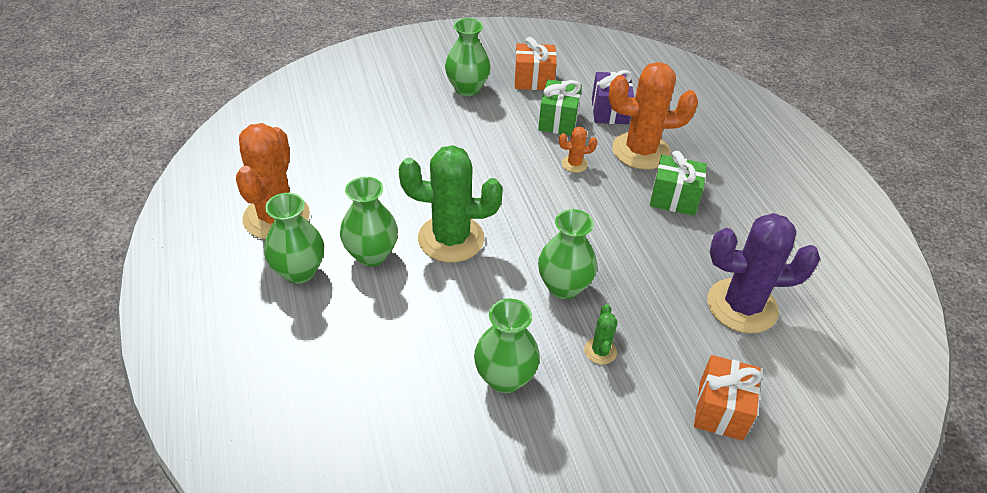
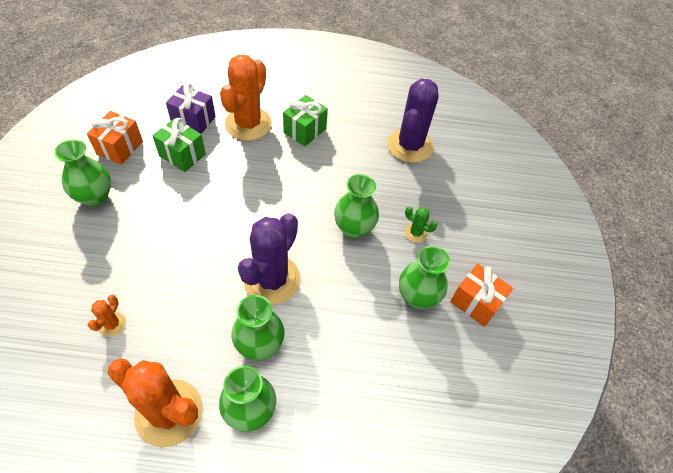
camera: 70 degrees left, 10 degrees up
green cactus [399,145,503,263] -> purple cactus [238,213,301,305]
orange cactus [559,127,597,173] -> orange cactus moved to [88,295,126,337]
orange gift [694,355,762,441] -> orange gift moved to [450,263,513,327]

